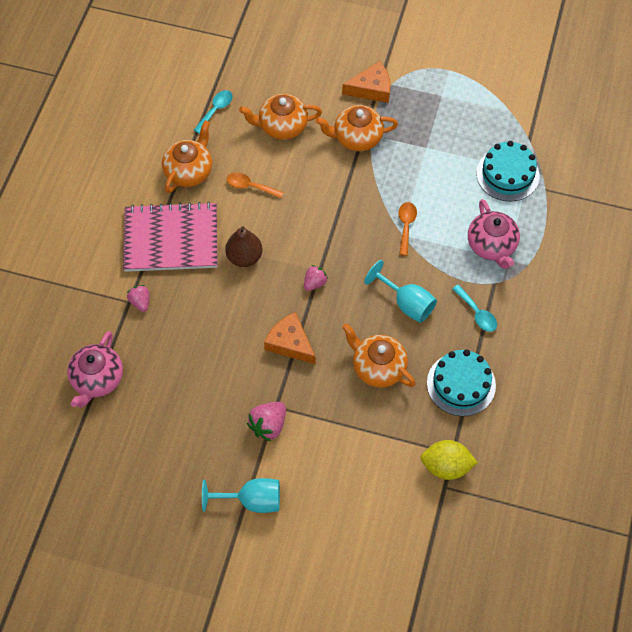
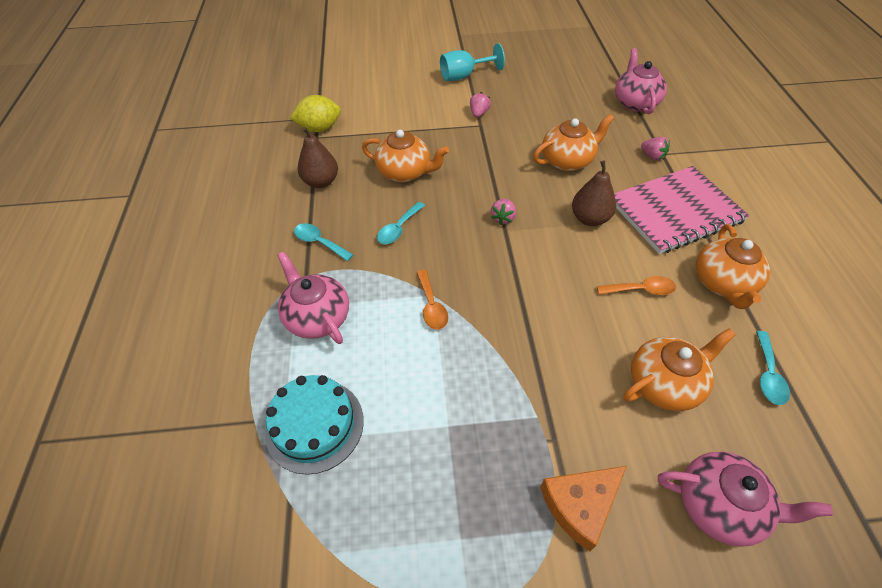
camera: 160 degrees right, 10 degrees down
pink strawberry [247,402,286,441] -> pink strawberry [470,92,491,118], size x0.65
orange cheese [264,312,315,364] -> none
orange teapot [316,105,398,151] -> orange teapot moved to [533,114,614,171]
turquoise goblet [364,260,437,323] -> turquoise spoon [377,202,425,244]
turquoise cake [427,349,496,416] -> brown pear [298,127,338,188]
none -> pink teapot [658,451,833,547]

